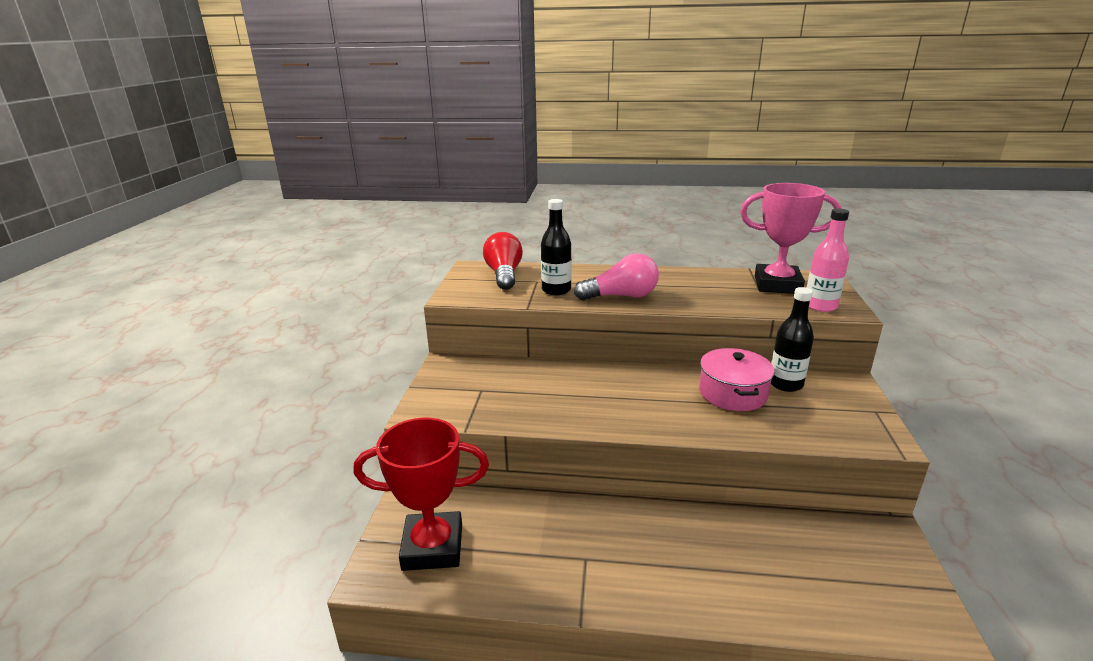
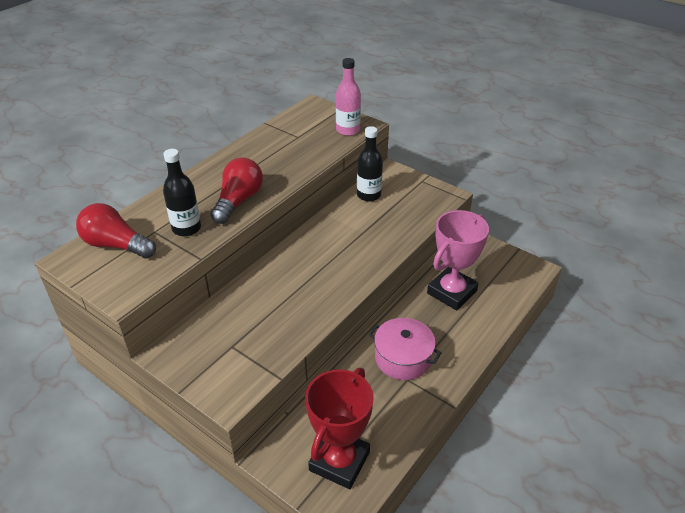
camera: 60 degrees left, 15 degrees up
pink light bulb [574,253,659,301] -> red light bulb [211,157,263,224]
pink pot [699,348,775,411] -> pink pot moved to [369,318,441,380]
pink trophy [740,183,841,294] -> pink trophy moved to [427,210,489,311]

